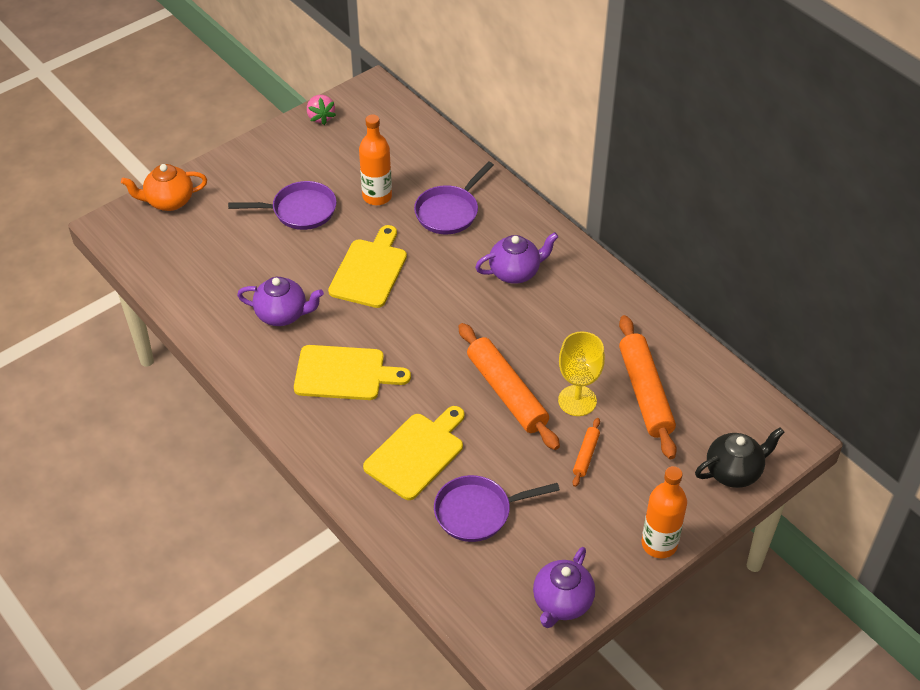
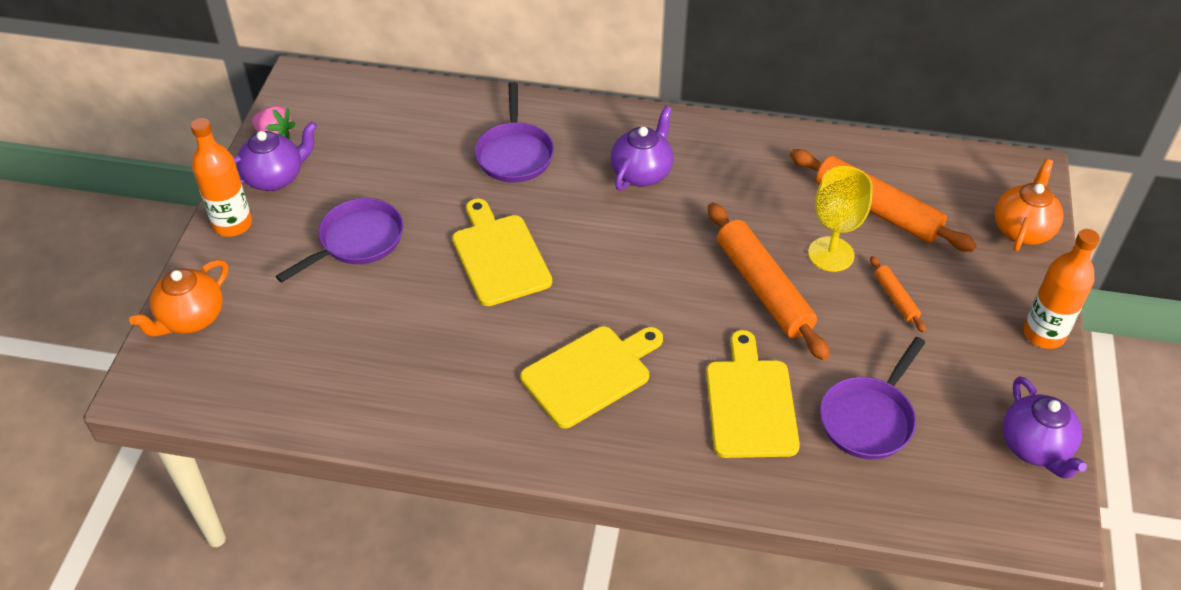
camera: 40 degrees left, 0 degrees up
purple teapot [237,277,324,326] -> purple teapot moved to [234,121,317,191]
orange bottle [359,114,392,205] -> orange bottle moved to [191,118,252,237]
orange rolling pin [458,323,560,450] -> orange rolling pin turned 45 degrees clockwise [708,203,830,360]
black teapot [695,427,785,488] -> orange teapot [995,159,1063,251]

